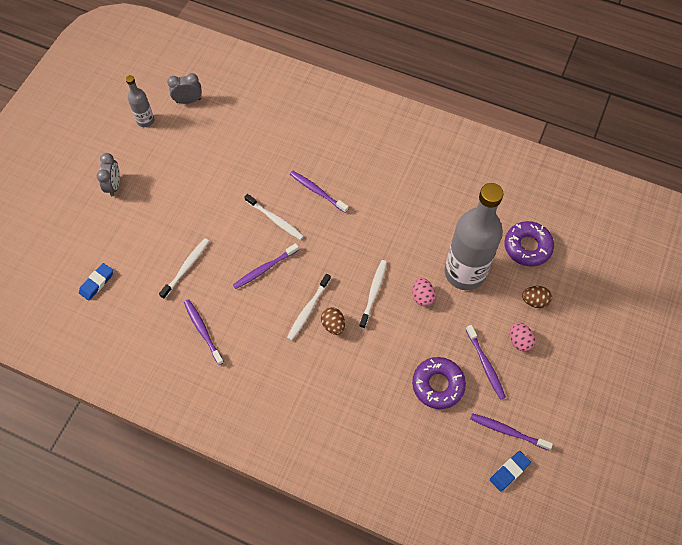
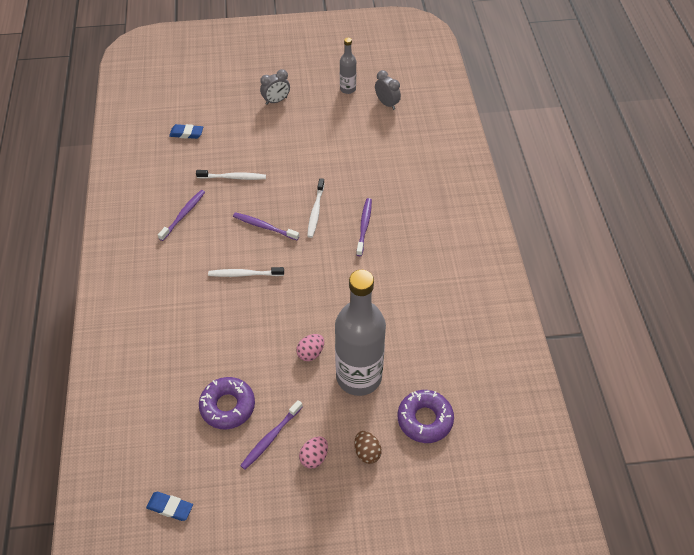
camera: 60 degrees right, 10 degrees down
brown egg [321,307,345,335] -> none
white toothbrush [359,260,387,329] -> none
purple toothbrush [470,413,553,450] -> none

